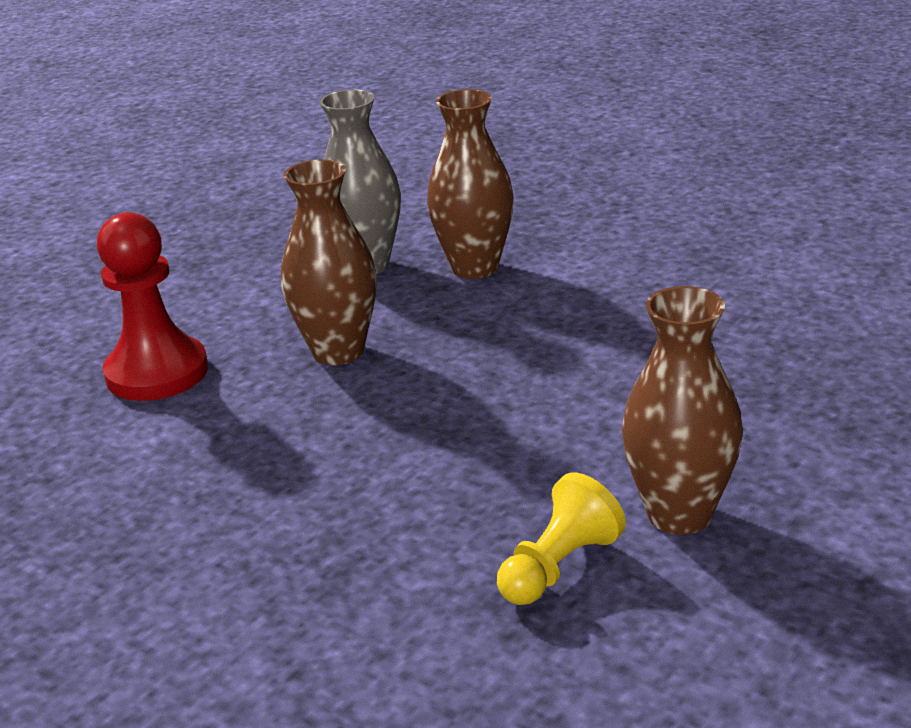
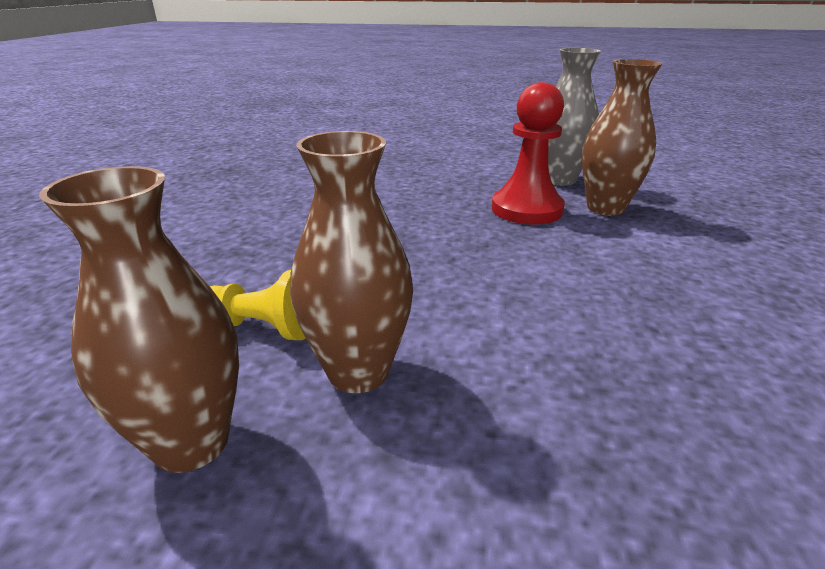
camera: 60 degrees right, 0 degrees up
red pawn [97,212,208,401] -> red pawn moved to [492,82,565,225]
brown vase [281,159,376,365] -> brown vase moved to [39,166,239,473]

